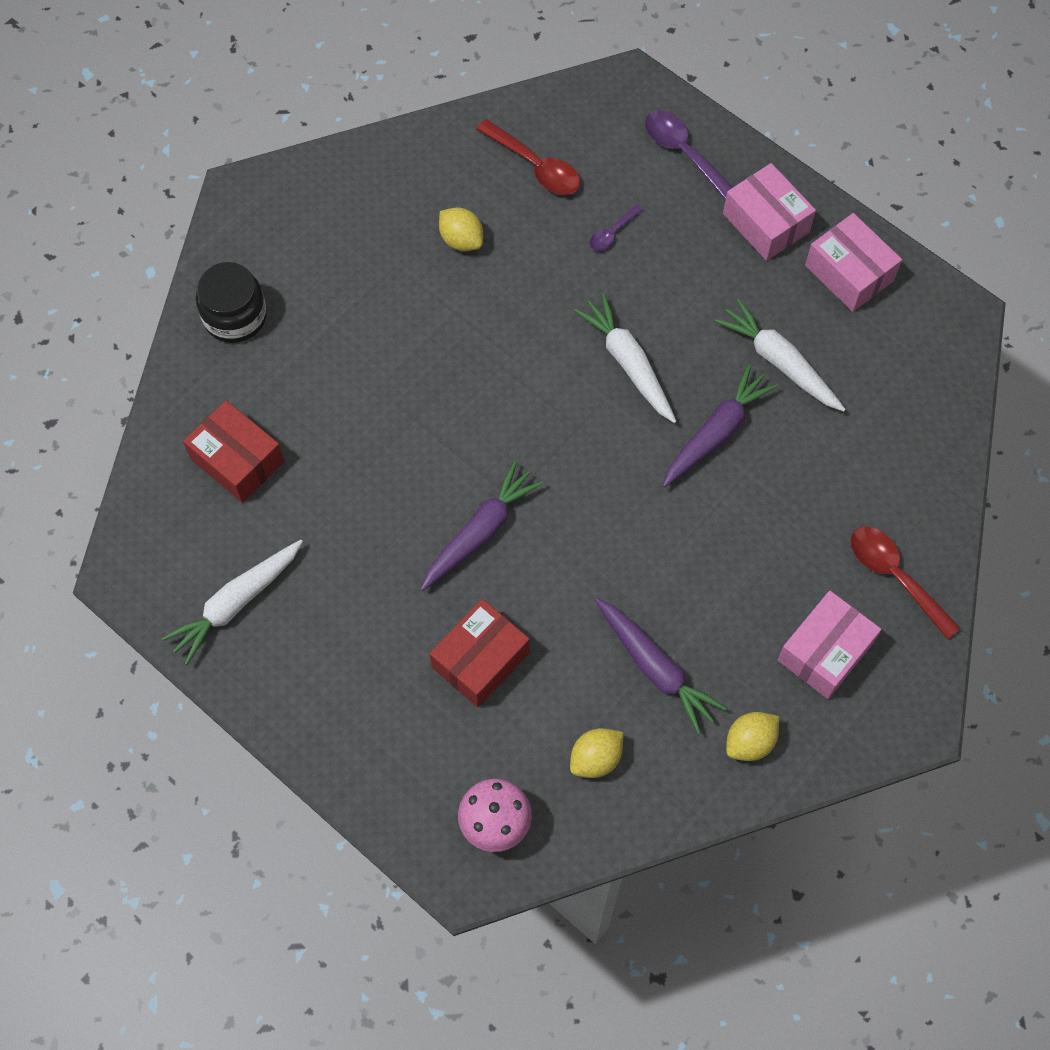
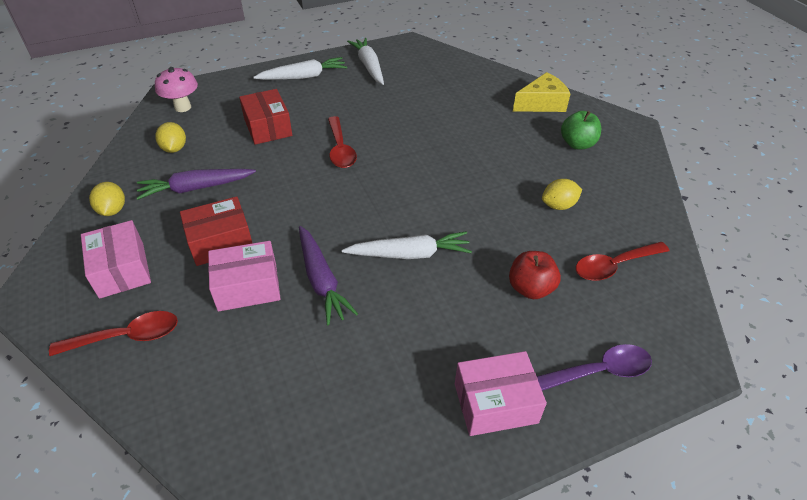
camera: 115 degrees right, 20 degrees down
red box [183,400,284,503] -> red box moved to [180,196,252,266]
black jar [196,262,267,343] -> yellow cheese [513,72,571,112]
purple carrot [421,461,543,591] -> red spoon [328,116,357,168]
purple spoon [590,204,644,251] -> red apple [509,251,561,299]
white carrot [714,299,846,412] -> white carrot moved to [253,57,347,80]
pink box [805,213,902,312] -> pink box moved to [208,241,280,312]
none -> green apple [561,111,601,149]

